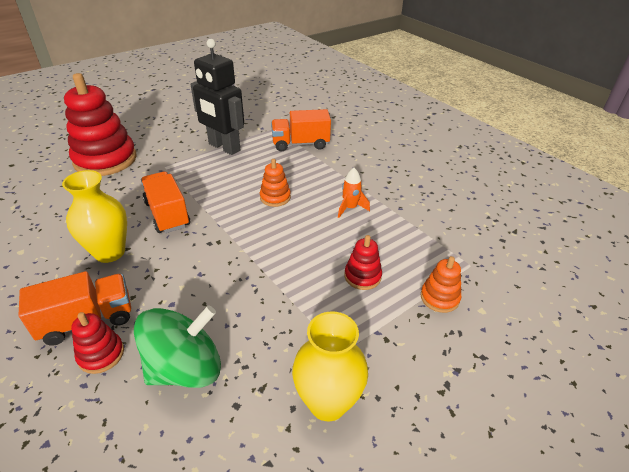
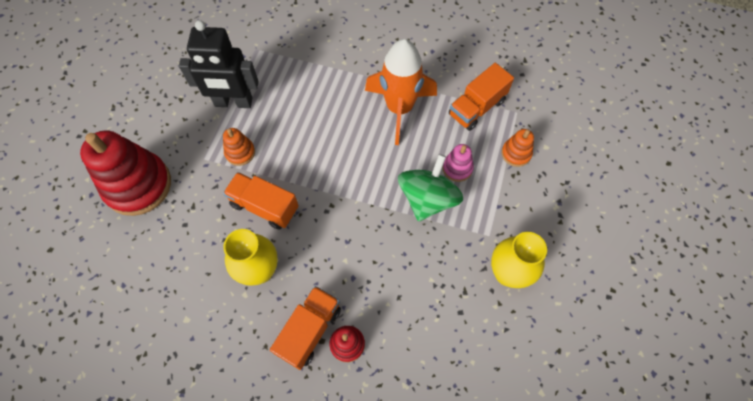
camera: 35 degrees left, 25 degrees up
green spinning top [134,306,221,388] -> green spinning top moved to [398,154,463,221]
orange stacking toy [260,159,291,207] -> orange stacking toy moved to [223,128,255,166]
orange truck [271,109,331,152] -> orange truck moved to [449,63,514,131]
orange rocket [338,168,370,218] -> orange rocket [365,39,437,145], size x2.31
red stacking toy [344,235,382,290] -> pink stacking toy [442,144,474,182]

